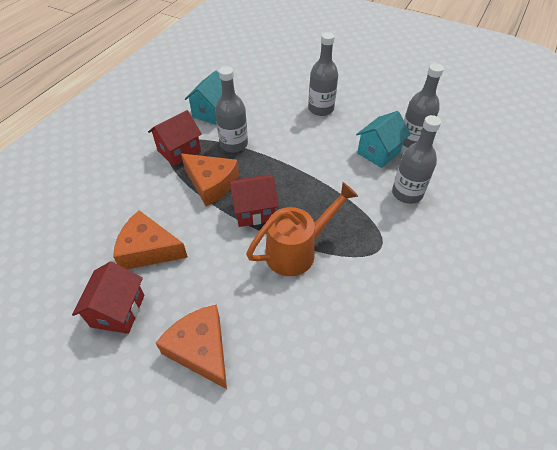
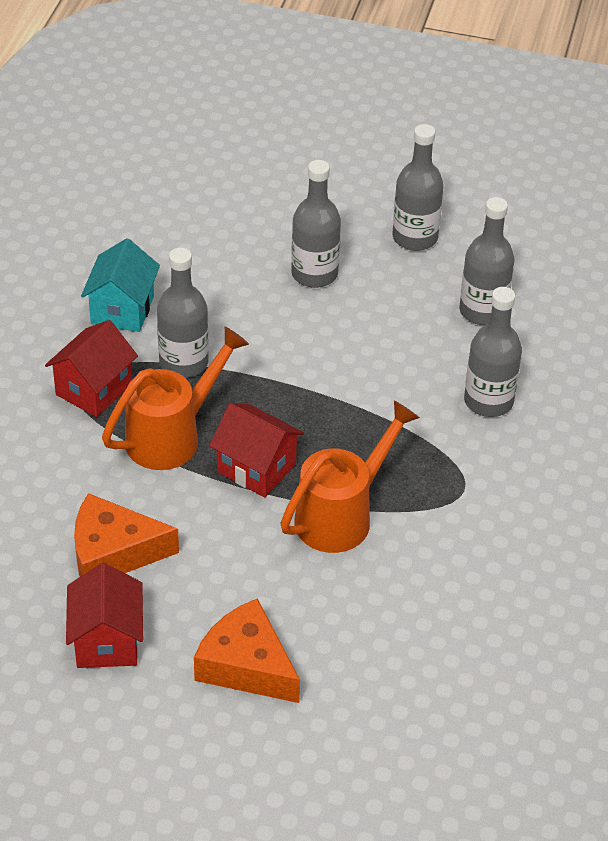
camera: 15 degrees left, 5 degrees down
orange cheese [181,154,239,206] -> orange watering can [102,327,249,470]
red house [228,174,279,227] -> red house turned 60 degrees clockwise [209,403,304,497]
turquoise house [356,111,411,168] -> none
none -> grey bottle [393,124,444,251]

